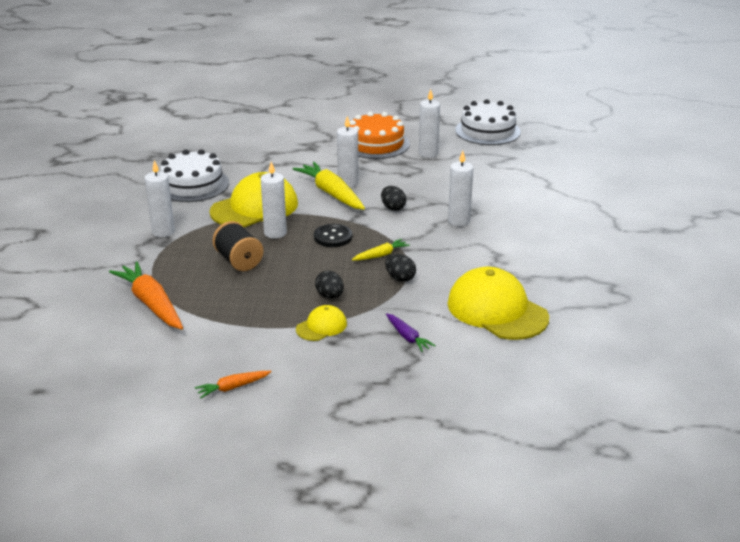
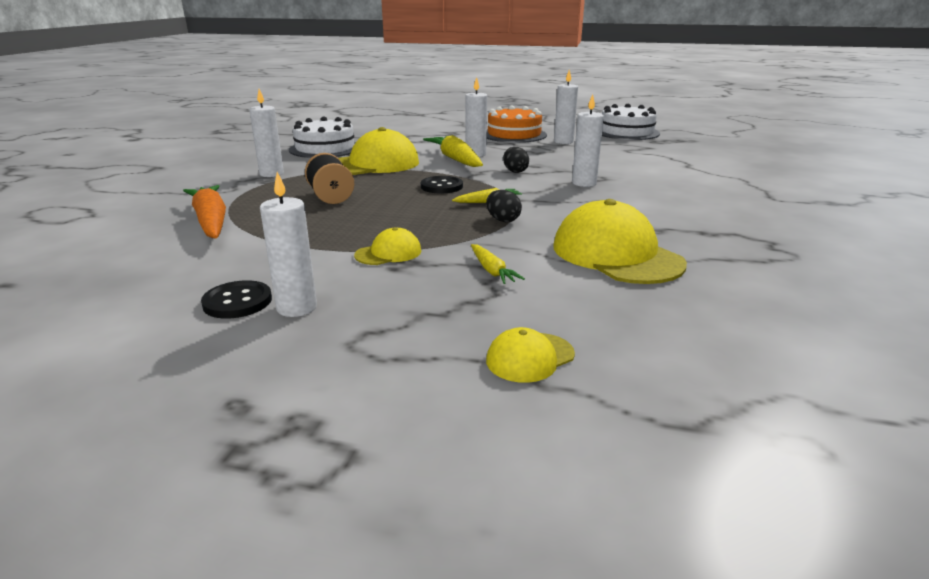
camera: 10 degrees right, 5 degrees down
orange carrot [195,371,272,398] -> black button [201,280,272,319]
white candle [261,162,287,239] -> white candle moved to [260,172,317,317]
black egg [315,270,344,298] -> none
purple carrot [386,313,436,352] -> yellow carrot [471,244,525,284]
none -> yellow cap [486,327,575,383]

